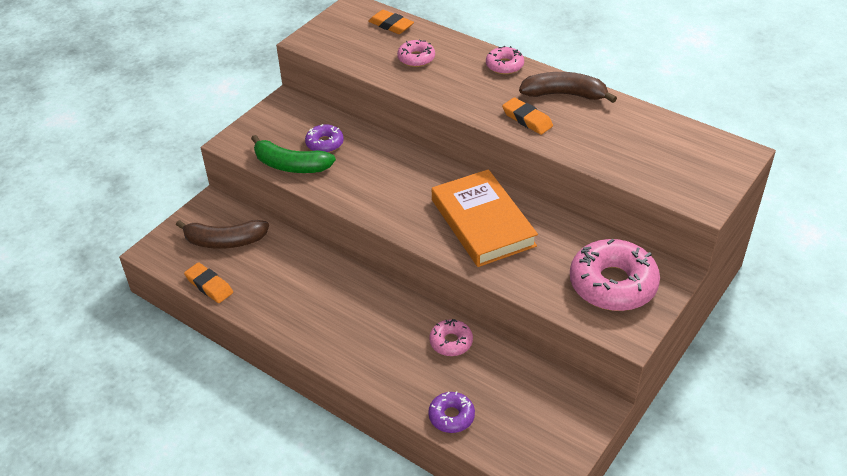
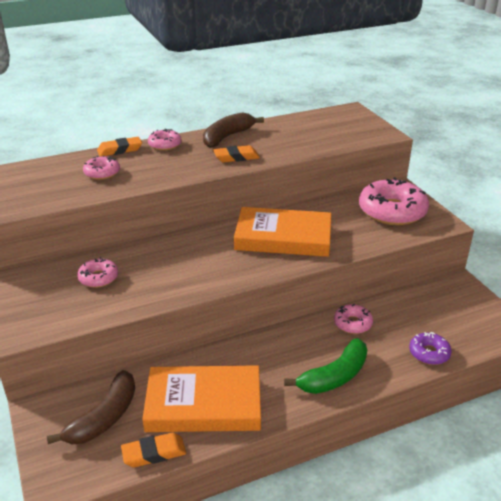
camera: 60 degrees left, 10 degrees down
green banana [251,135,336,173] -> green banana moved to [284,338,367,394]
purple donut [305,124,344,153] -> pink donut [77,257,118,288]
orange eraser [368,10,414,34] -> orange eraser moved to [97,137,142,157]
none -> orange book [142,365,261,432]

